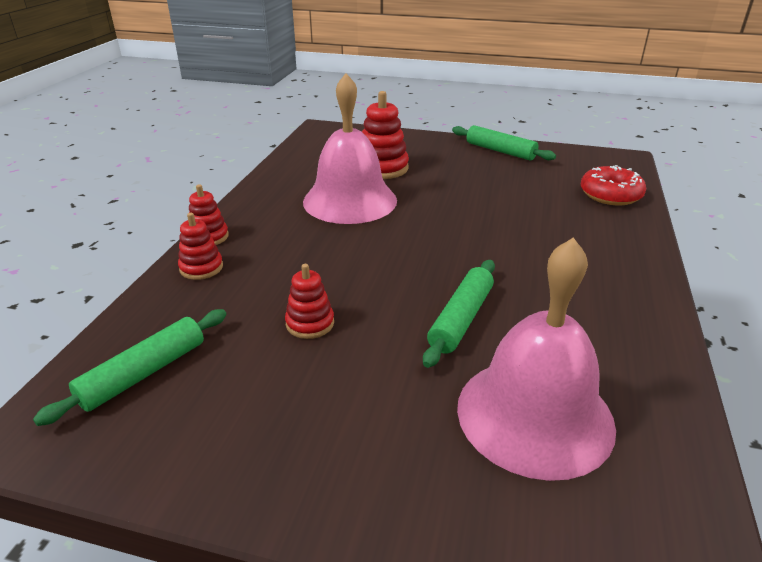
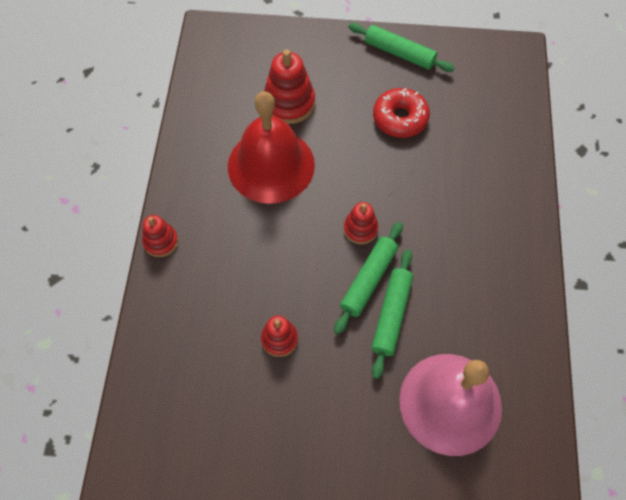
camera: 10 degrees left, 30 degrees up
green rolling pin [33,309,227,426] -> green rolling pin moved to [334,222,403,334]
red stacking toy [178,213,223,280] -> red stacking toy moved to [344,202,378,244]
pink bell [303,73,397,224] -> red bell [228,92,315,204]
red donut [581,165,646,205] -> red donut moved to [373,88,430,138]

